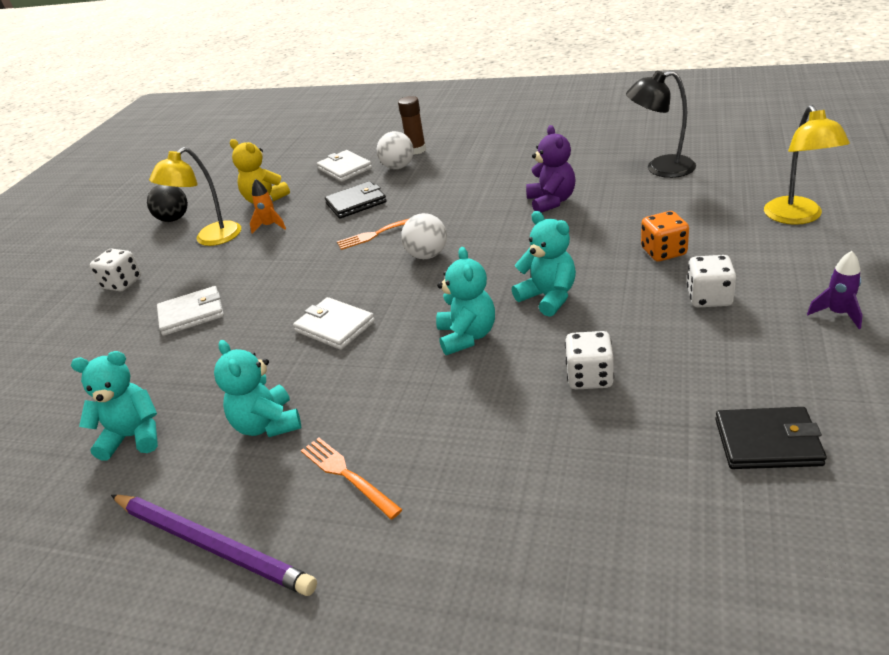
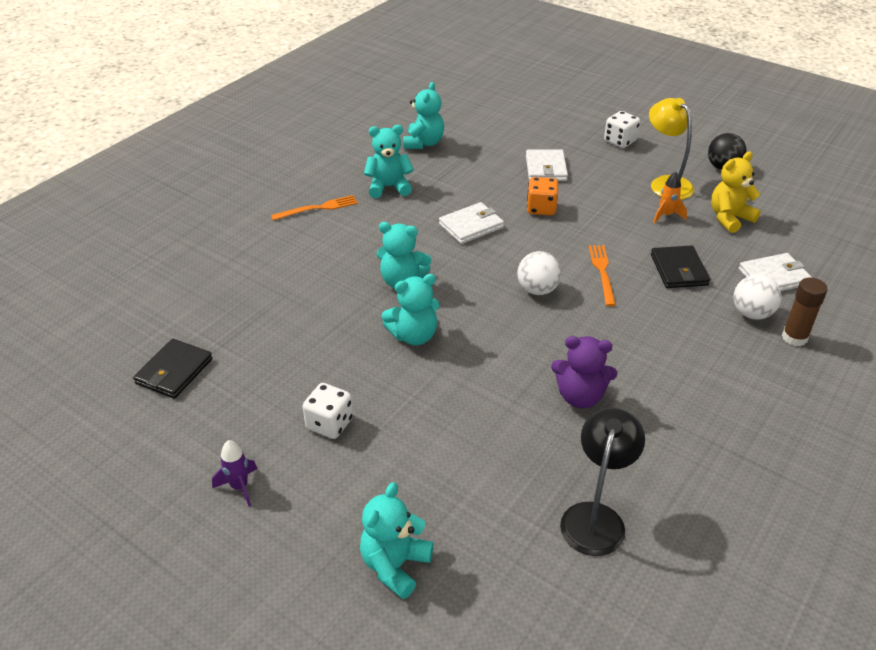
camera: 105 degrees right, 5 degrees up
purple pencil [111,495,317,596] -> none
white dice [565,331,614,389] -> none
orange dice [641,211,689,261] -> orange dice moved to [527,177,558,215]
yellow lamp [764,105,850,225] -> turquoise teddy bear [360,482,433,599]

